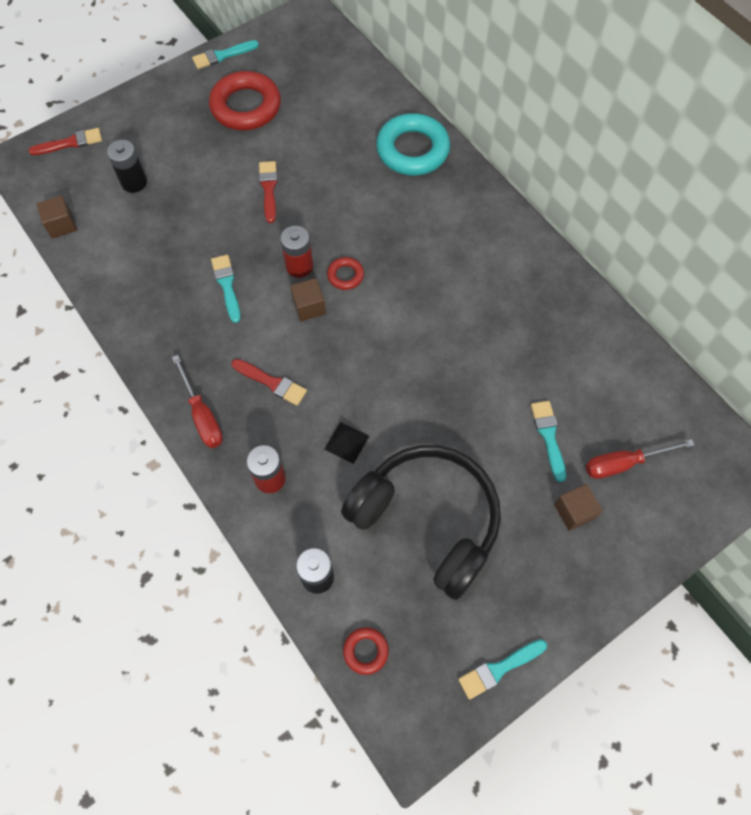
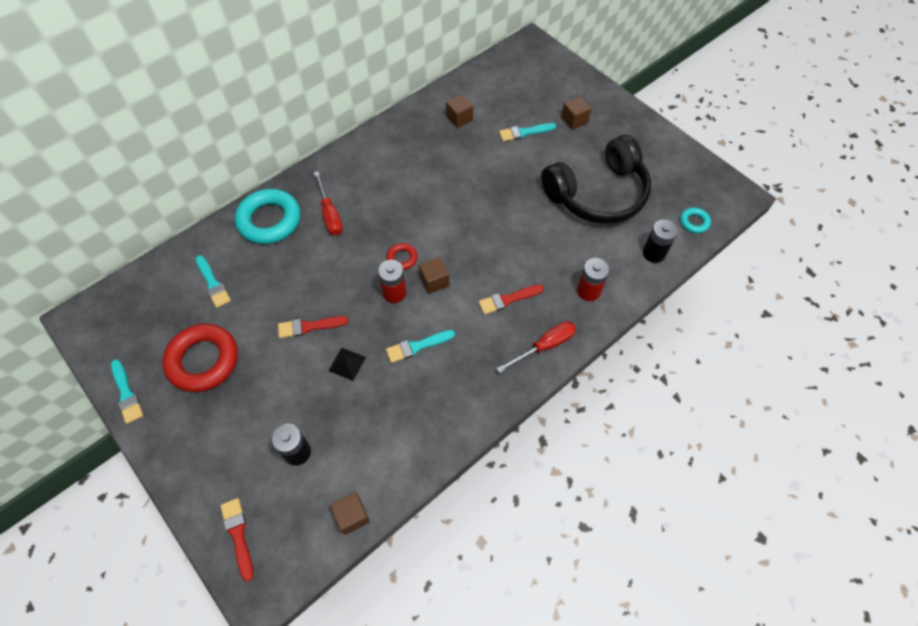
camera: 95 degrees left, 5 degrees down
red brush [231,359,307,406] -> red brush turned 135 degrees counterclockwise [478,285,544,315]
black pyramid [325,422,369,464] -> black pyramid moved to [329,348,366,381]
black headphones [341,445,501,600] -> black headphones turned 150 degrees counterclockwise [541,135,651,224]
red ring [343,627,389,675] -> turquoise ring [680,207,711,233]
turquoise brush [458,639,547,700] -> turquoise brush moved to [196,255,231,308]
red screwdriver [586,439,694,479] -> red screwdriver moved to [314,172,343,235]
none -> brown cube [446,94,473,128]

